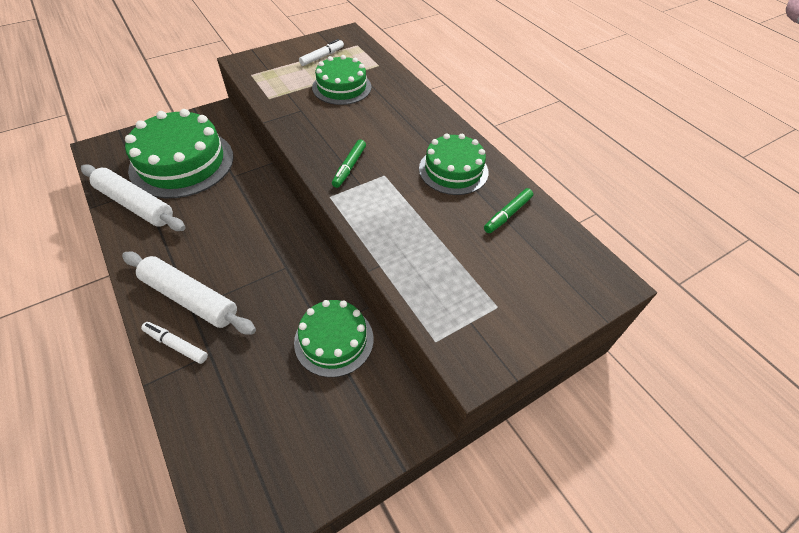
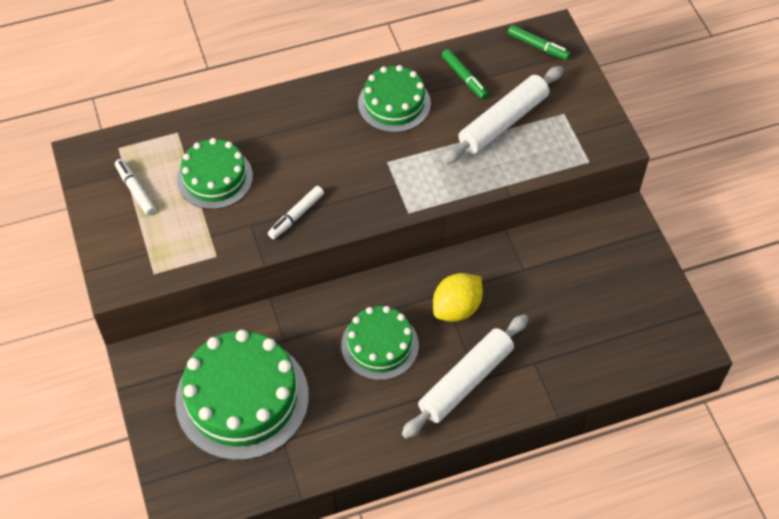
camera: 75 degrees left, 5 degrees up
white rolling pin [81,164,185,231] -> white rolling pin moved to [442,66,564,164]
white marker [141,322,208,364] -> white marker moved to [268,186,324,239]
green cake [294,300,373,377] -> green cake moved to [341,306,419,380]
green marker [332,139,366,188] -> green marker moved to [508,25,570,60]
none -> yellow lemon [433,273,483,322]

